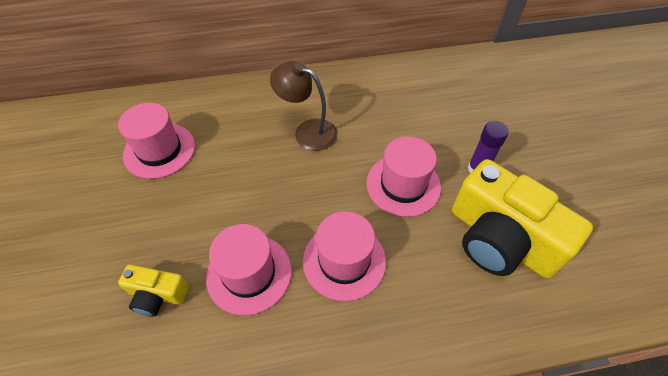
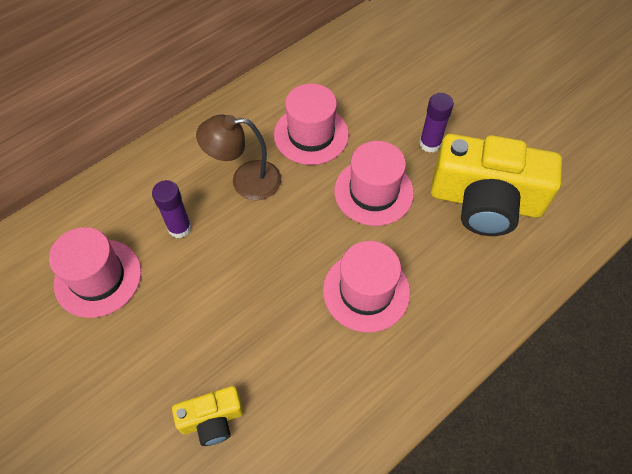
camera: 30 degrees left, 5 degrees up
pink hat [206,224,292,315] -> pink hat moved to [274,83,349,165]
none -> purple glue stick [152,180,192,238]

